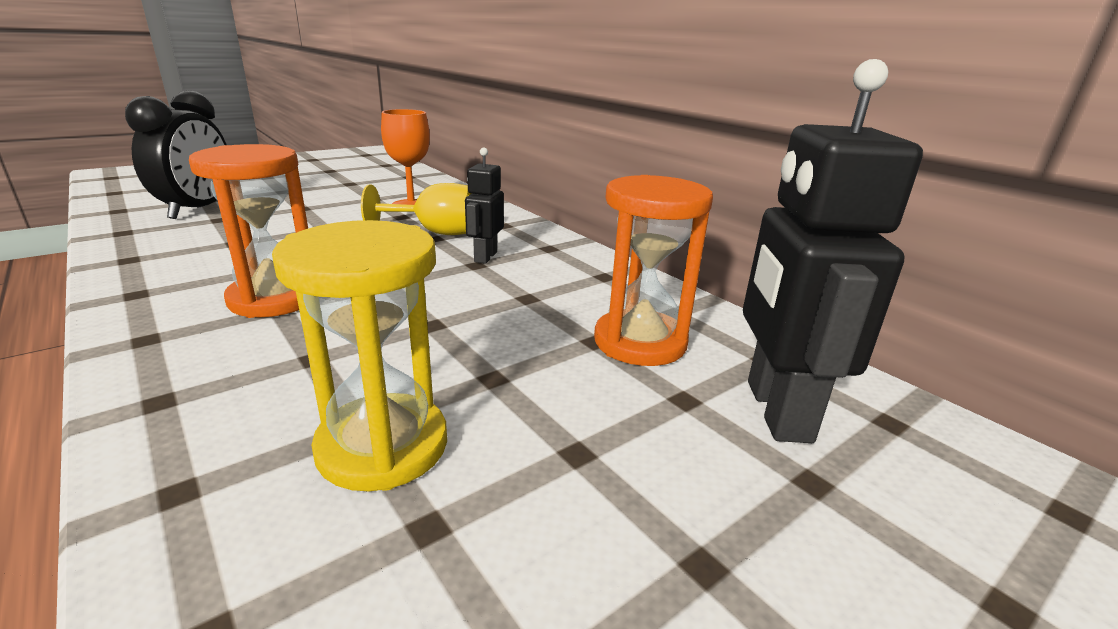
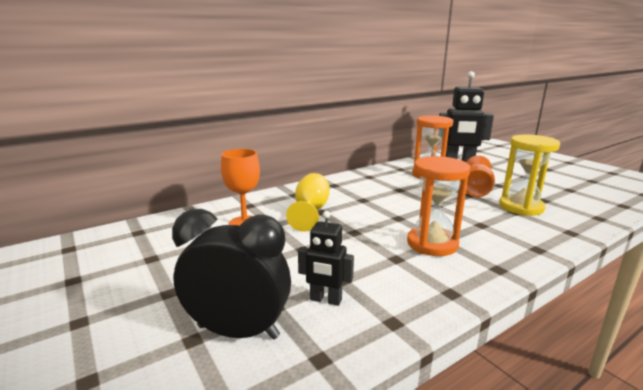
camera: 85 degrees left, 5 degrees down
black robot [465,147,504,264] -> black robot moved to [298,211,354,306]
none -> orange goblet [466,155,495,197]

